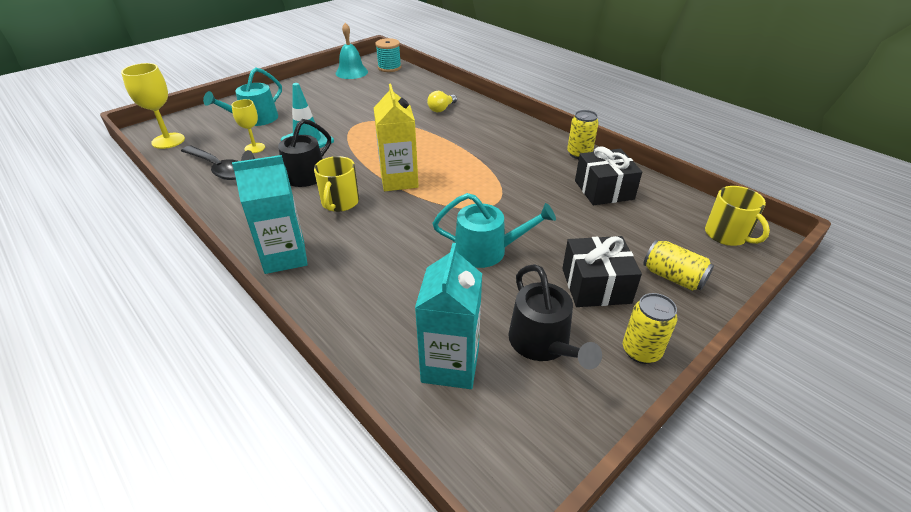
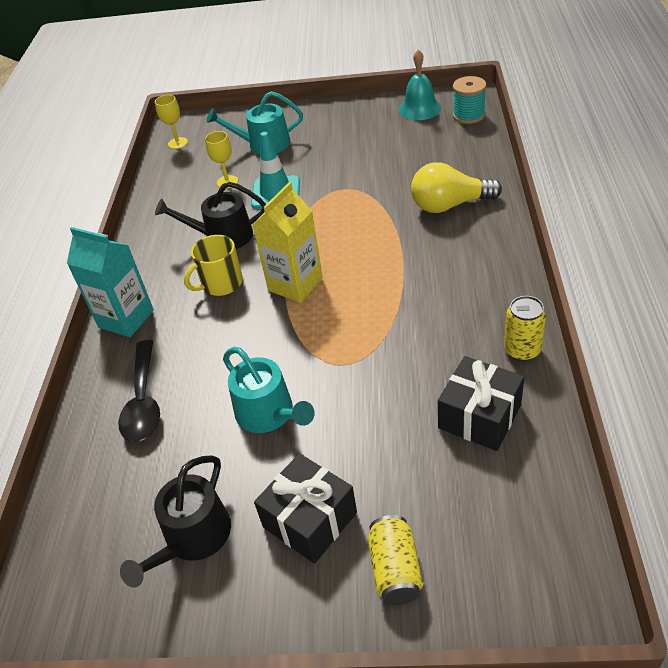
camera: 50 degrees right, 5 degrees up
yellow goblet [121,63,185,149] -> yellow goblet [155,95,188,149], size x0.64
black spoon [181,145,238,180] -> black spoon moved to [118,340,160,442]
turquoise carton [415,243,482,389] -> none
yellow light bulb [427,91,457,112] -> yellow light bulb [411,162,502,213], size x1.75
yellow can [623,293,677,364] -> none
yellow mug [705,186,770,246] -> none

